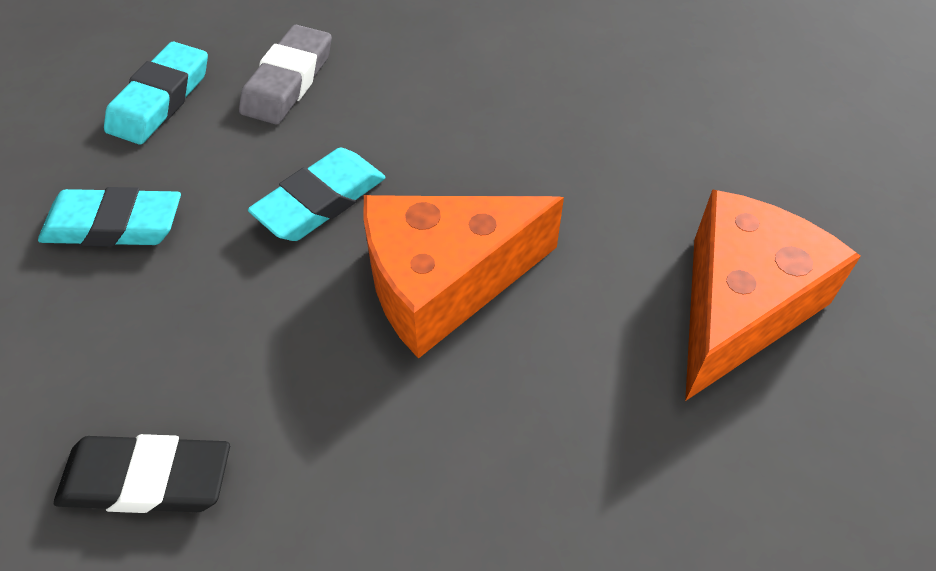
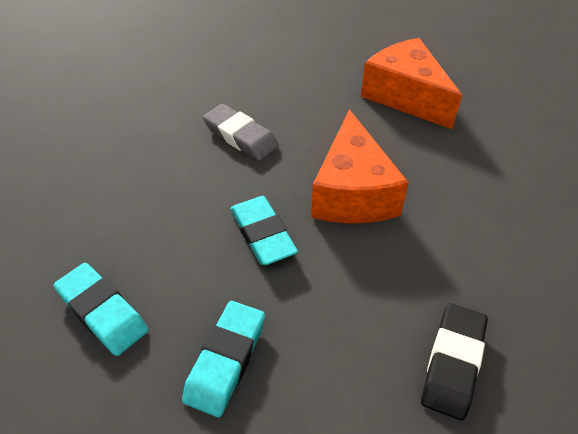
camera: 70 degrees left, 5 degrees down
grey eraser [239,25,332,125] -> grey eraser moved to [203,104,279,161]

